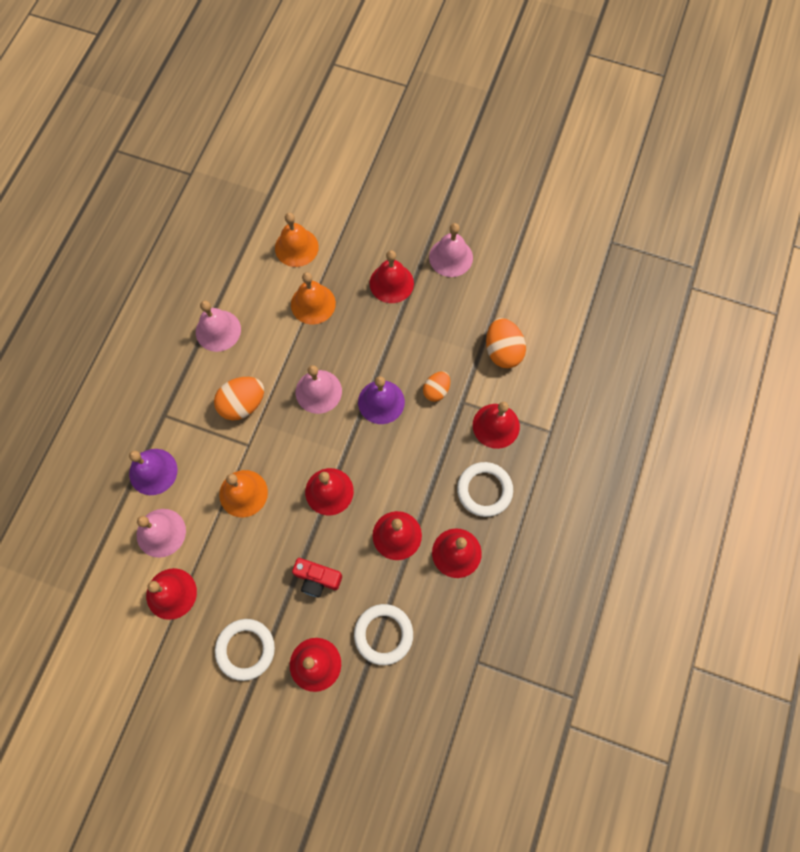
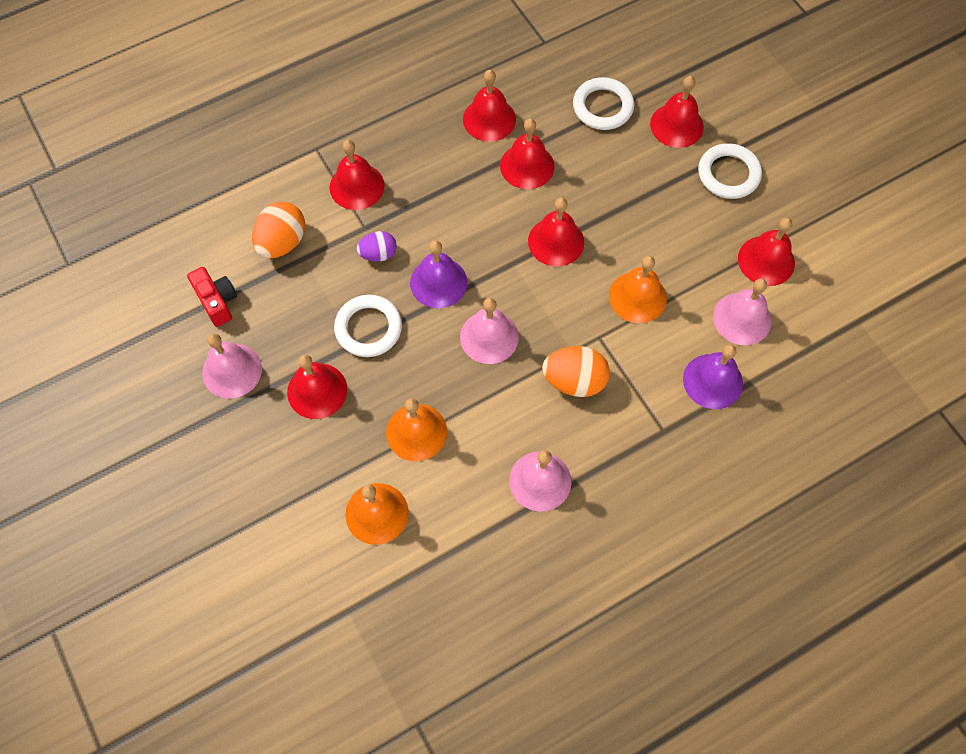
camera: 140 degrees left, 5 degrees down
red camera [292,558,342,598] -> red camera moved to [187,267,237,327]
orange egg [423,371,450,402] -> purple egg [357,231,397,262]
white ring [457,462,513,517] -> white ring moved to [334,295,402,357]

